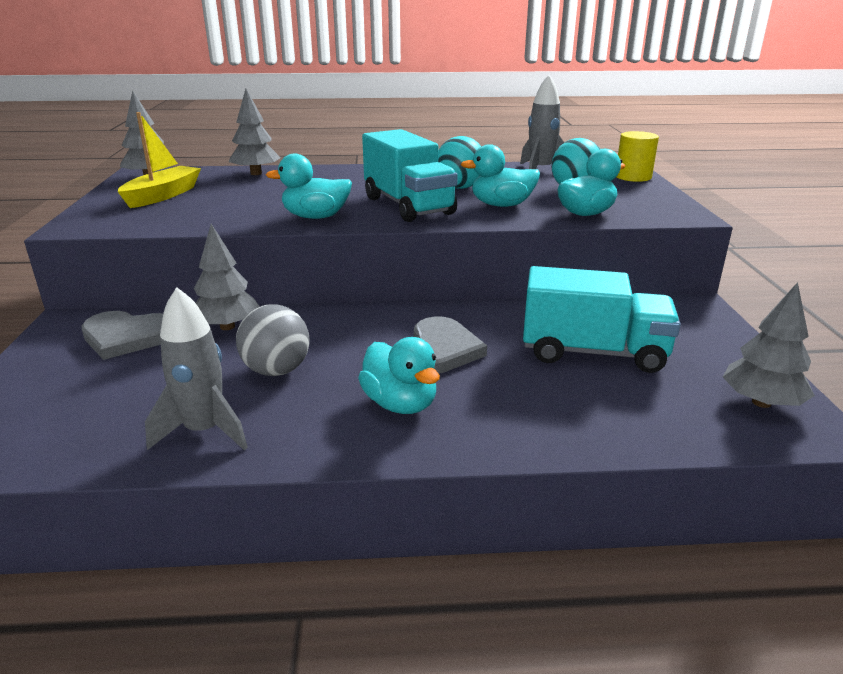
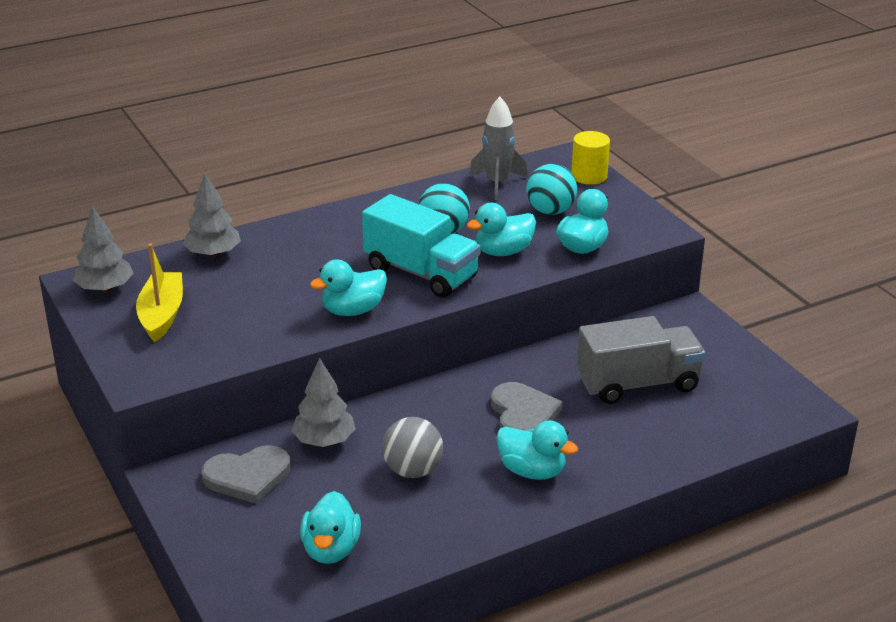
camera: 25 degrees left, 5 degrees up
grey rocket [145,287,248,450] -> none
turquoise truck [523,266,681,373] -> grey truck [577,316,705,404]
grey tree [723,282,815,408] -> none
none -> turquoise duck [300,491,361,564]

